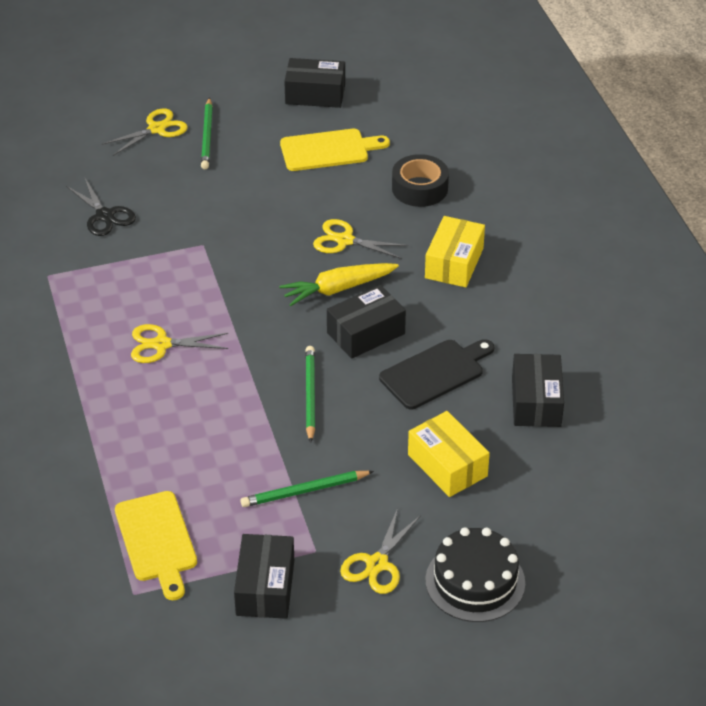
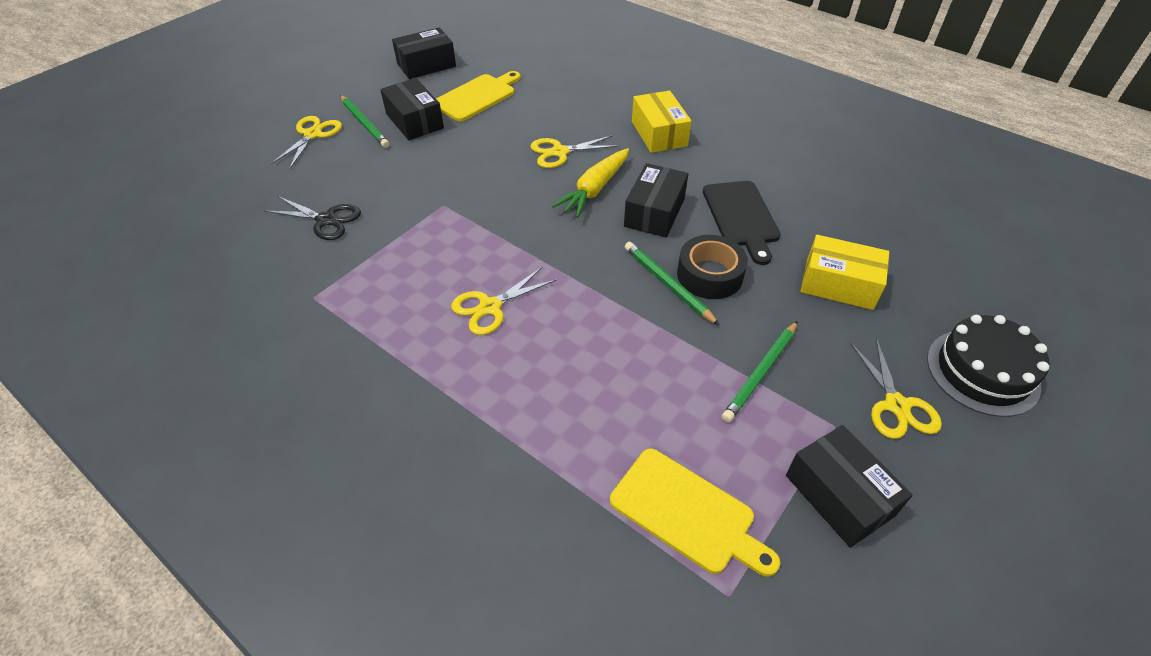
camera: 35 degrees left, 5 degrees up
black cutting board [379,339,494,409] -> black cutting board turned 150 degrees clockwise [703,181,781,265]
black tape [392,154,449,207] -> black tape moved to [677,235,748,299]
black box [512,354,564,427] -> black box moved to [380,78,444,140]

